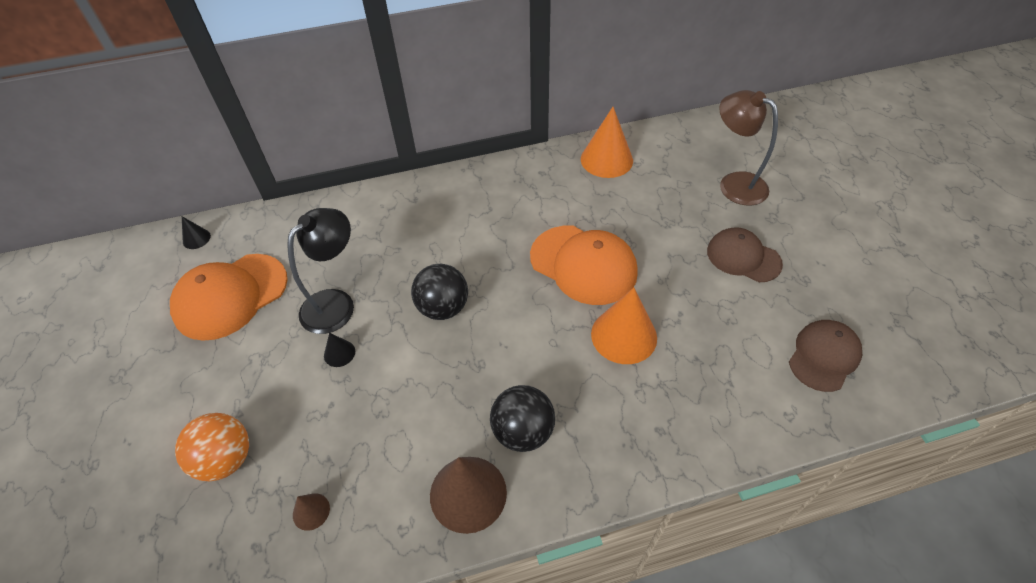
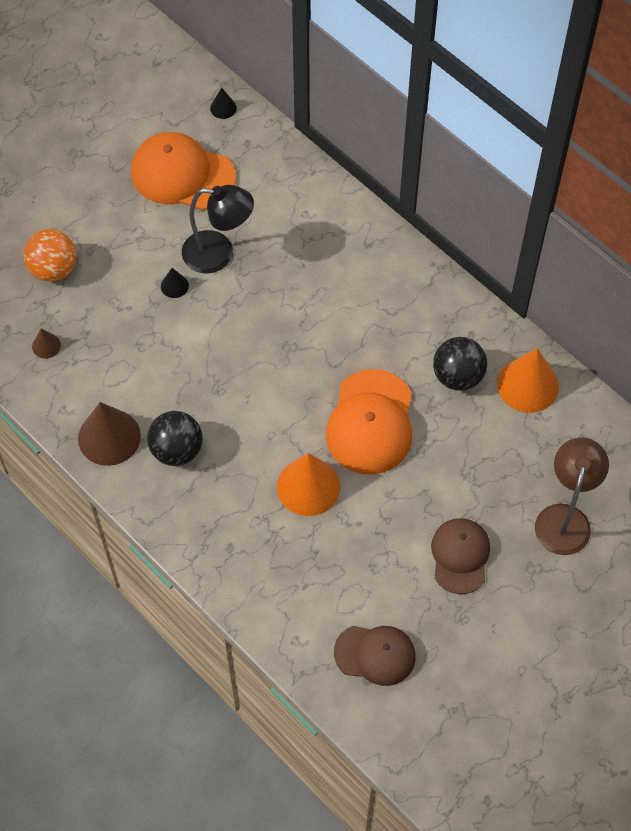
camera: 60 degrees right, 10 degrees up
black ball [411,264,468,320] -> black ball moved to [433,337,487,391]

